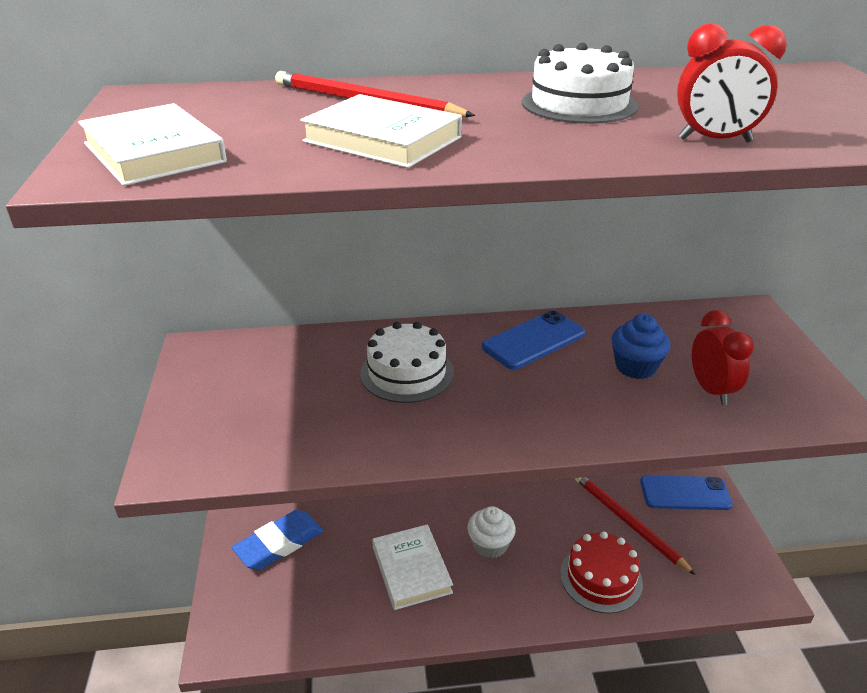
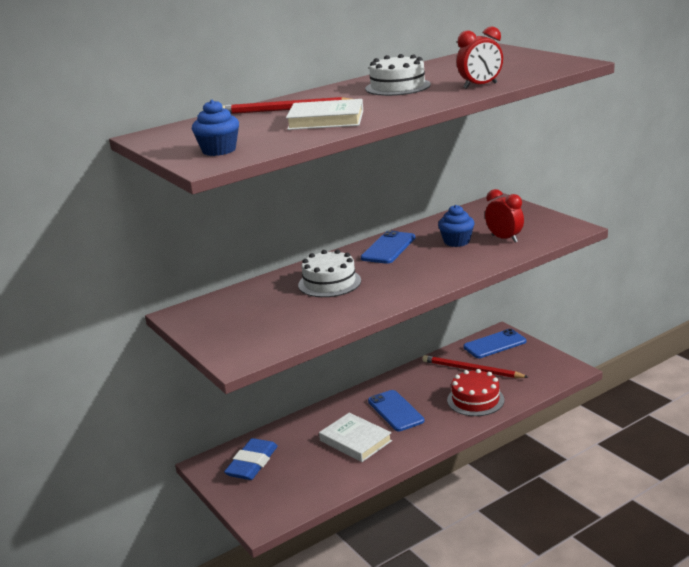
camera: 25 degrees left, 10 degrees down
white book [78,103,227,186] -> blue cupcake [192,100,239,156]
white cupcake [467,506,516,559] -> blue phone [368,390,424,431]

